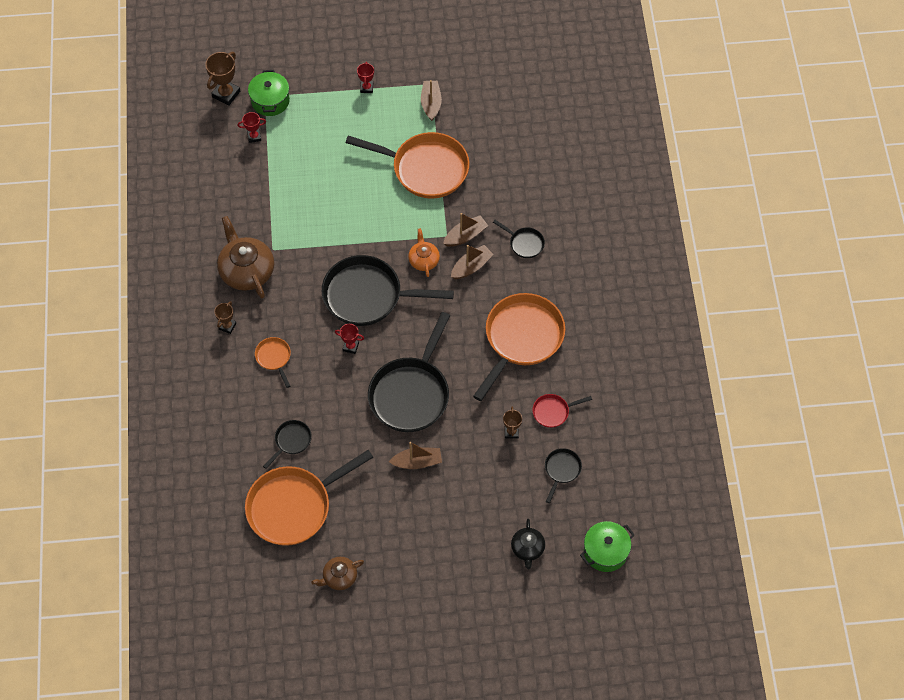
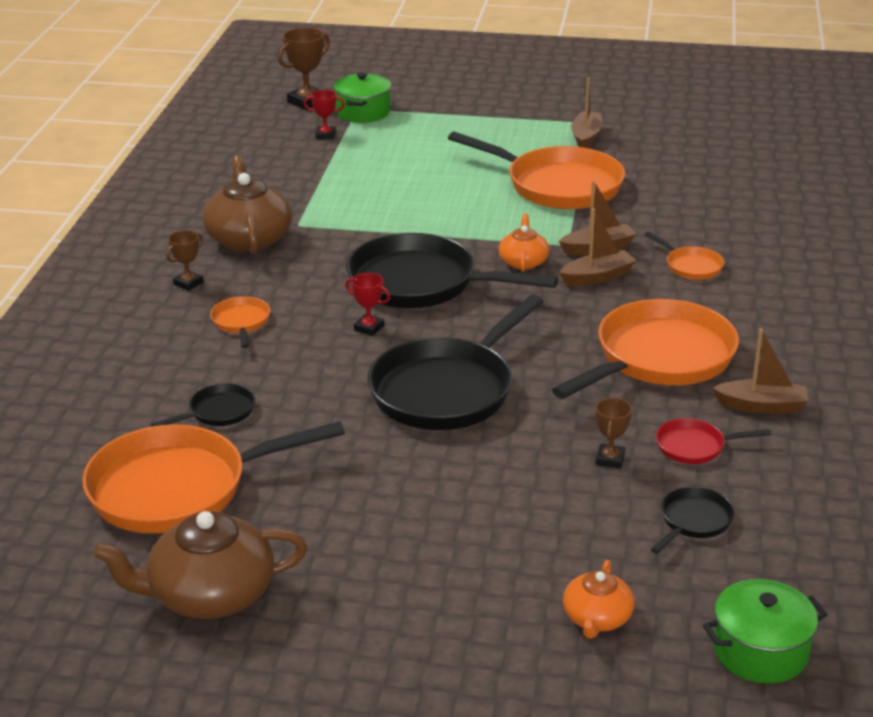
camera: 15 degrees right, 30 degrees down
brown teapot [312,557,364,590] -> brown teapot [93,511,307,619], size x1.81
red trophy [357,62,374,93] -> none
brown boat [389,442,442,469] -> brown boat moved to [712,328,808,414]
black pan [493,220,545,258] -> orange pan [645,231,724,280]
black teapot [511,519,545,570] -> orange teapot [563,560,635,639]

